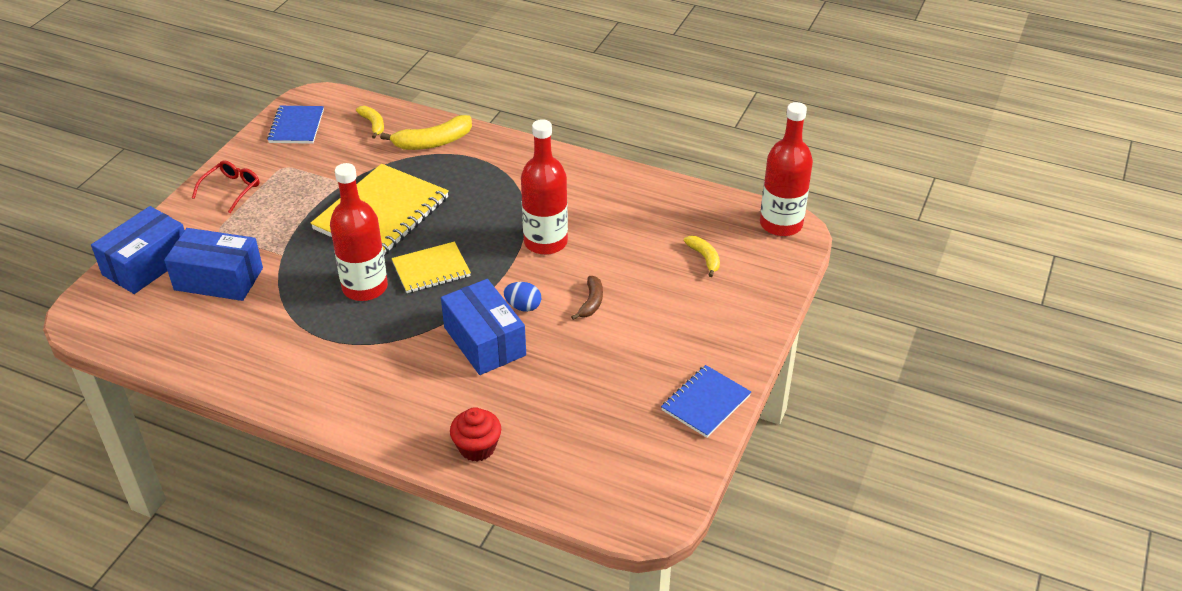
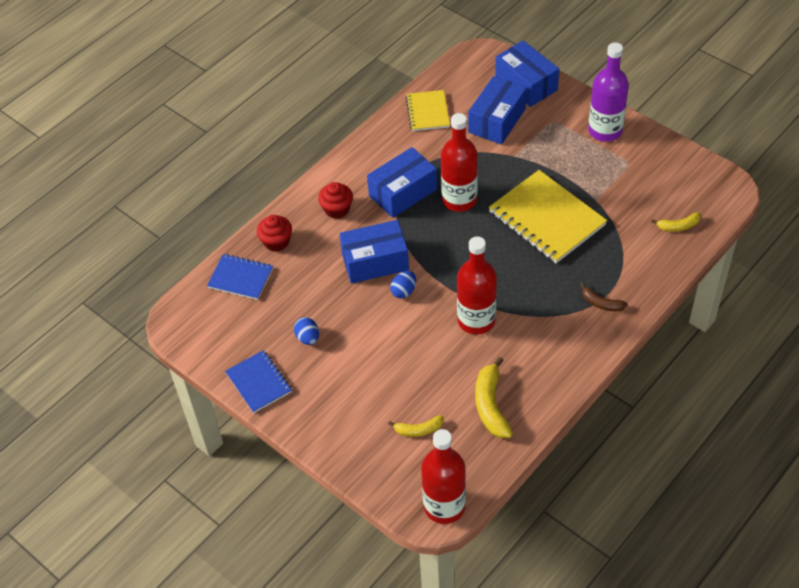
camera: 110 degrees right, 10 degrees up
red glasses [192,160,260,213] -> purple bottle [588,42,629,142]
blue notebook [267,106,324,144] -> blue notebook moved to [207,254,273,300]
yellow banana [380,115,472,150] -> yellow banana moved to [475,357,513,438]
yellow notebook [392,242,471,293] -> yellow notebook moved to [406,90,450,131]
brown banana [571,276,603,320] -> brown banana moved to [580,282,628,311]
none -> blue egg [294,317,319,345]
none -> red cupcake [318,182,353,219]
none -> blue box [367,147,437,218]

